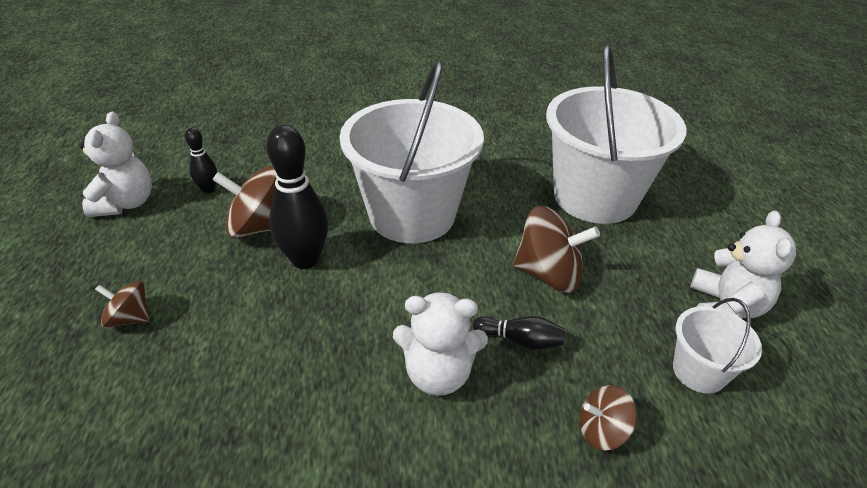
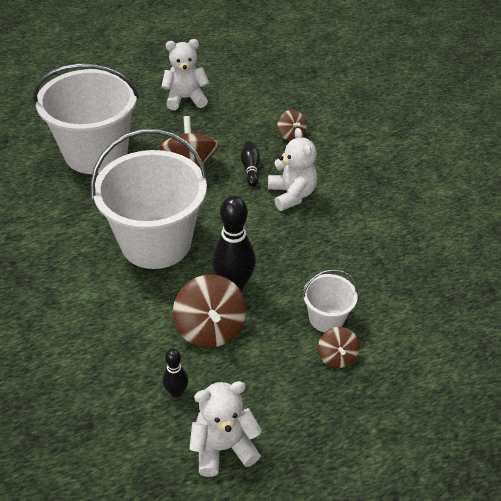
camera: 110 degrees left, 5 degrees up
white bucket [673,298,762,394] -> white bucket moved to [302,269,358,332]

